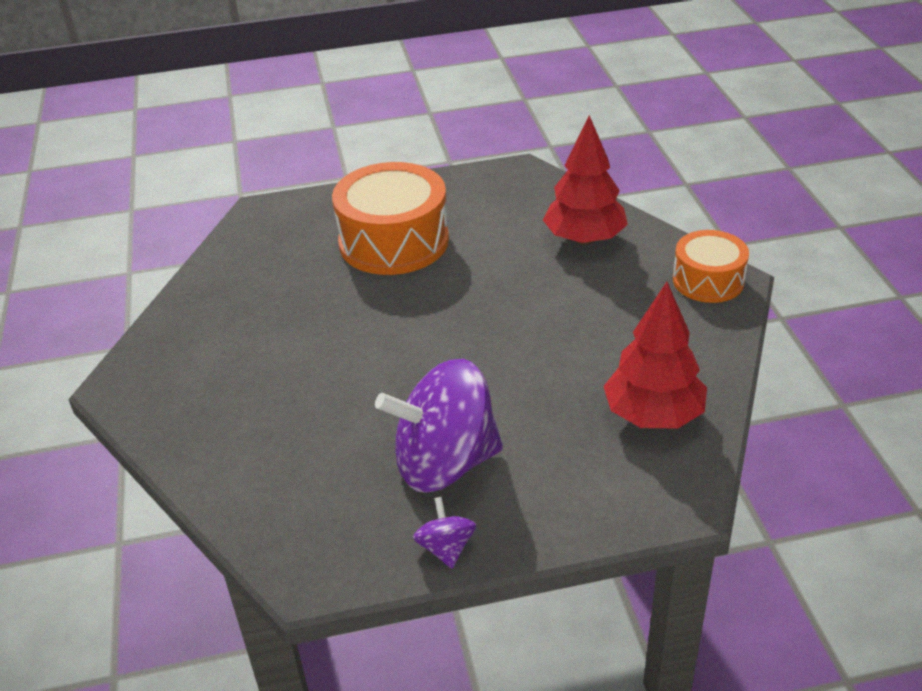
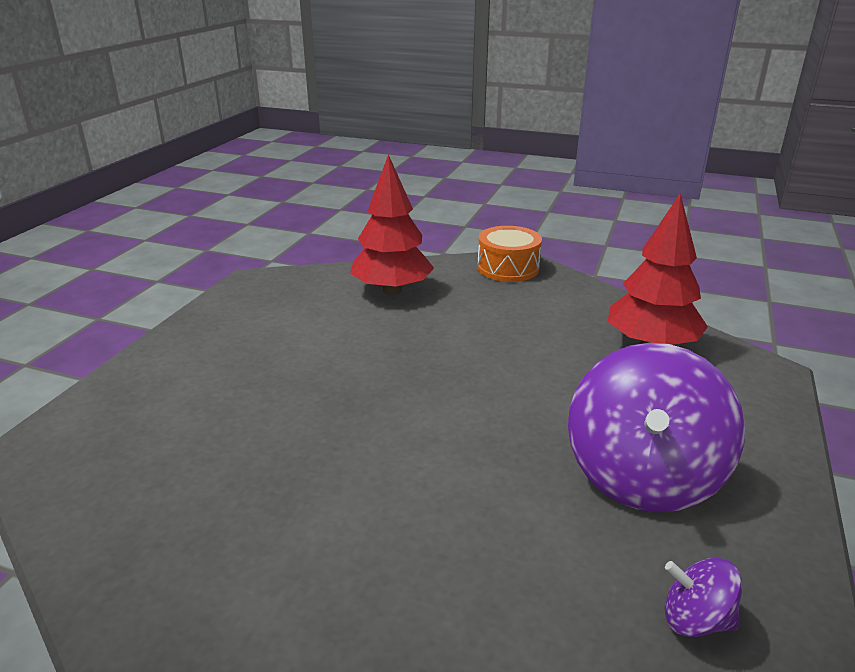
camera: 60 degrees left, 10 degrees down
orange drum [332,162,449,275] -> none
purple spinning top [413,497,476,568] -> purple spinning top moved to [665,558,742,637]

